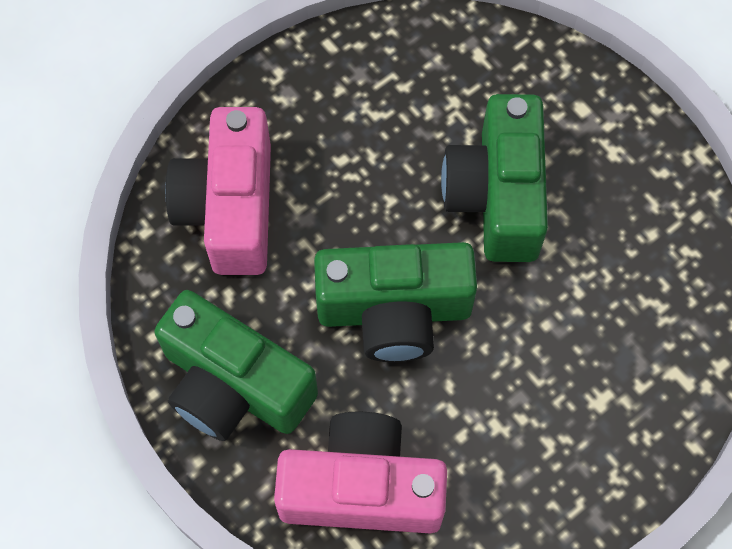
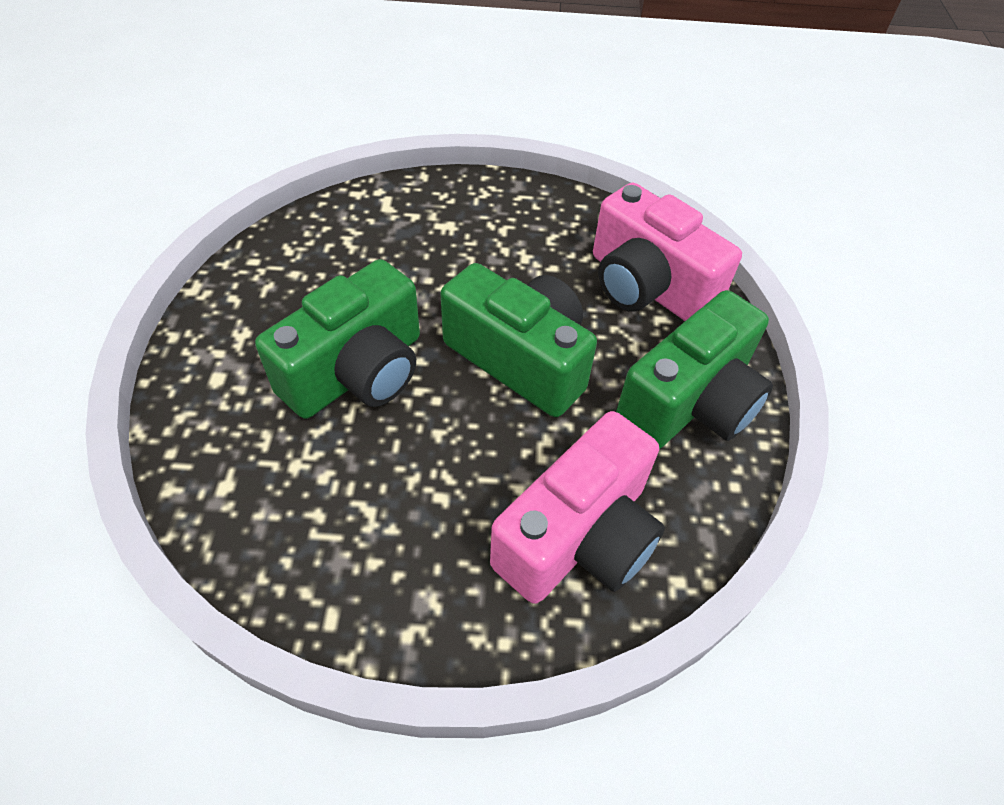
camera: 140 degrees left, 15 degrees down
green camera [154,290,318,441] -> green camera turned 60 degrees clockwise [616,290,773,449]

